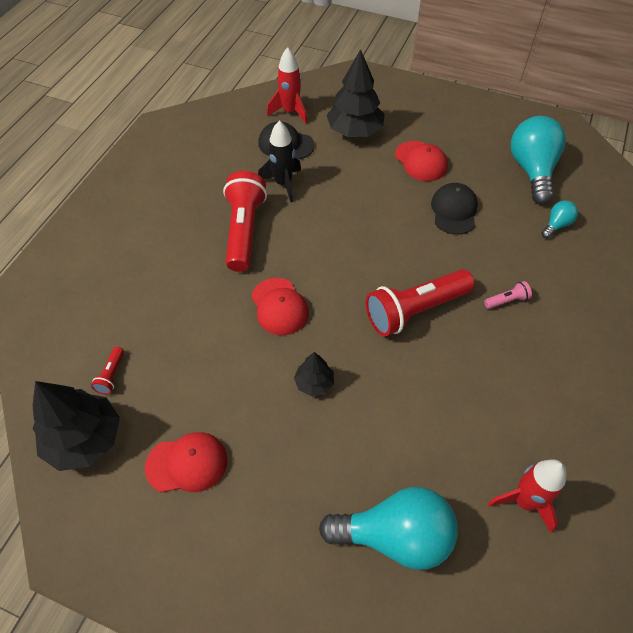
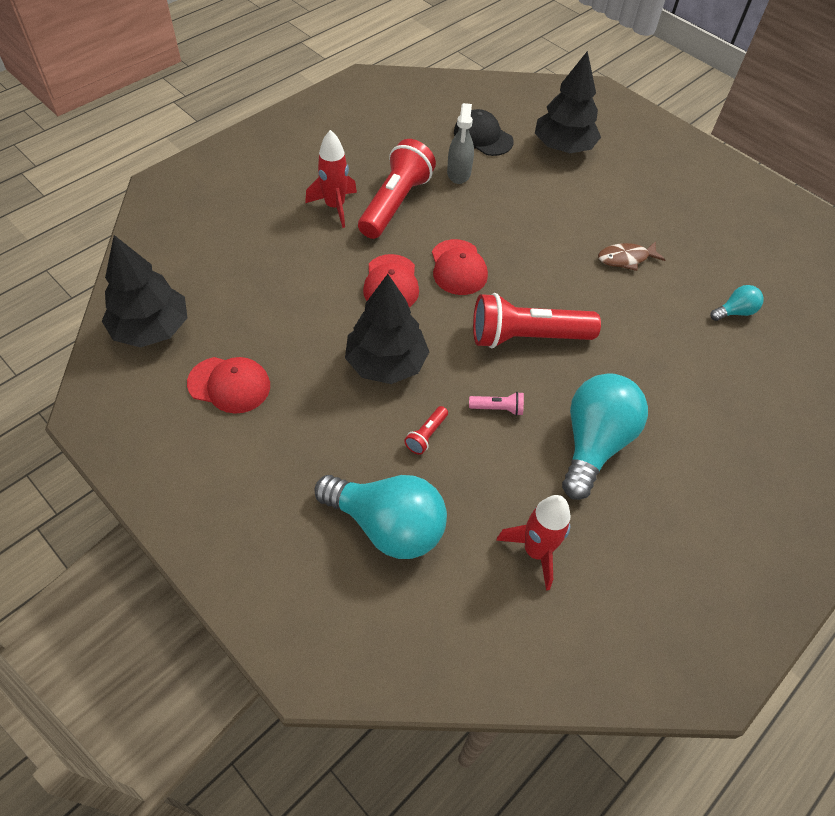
camera: 20 degrees right, 0 degrees up
red flashlight [91,347,124,395] -> red flashlight moved to [404,406,448,455]
black rocket [258,120,301,202] -> grey spray bottle [447,103,474,184]
red rocket [267,47,307,124] -> red rocket moved to [305,130,357,228]
black tree [294,352,334,396] -> black tree [345,274,429,384], size x1.92
red cap [395,141,448,181] -> red cap moved to [432,239,488,295]
black cap [431,183,478,235] -> brown fish [598,241,665,271]
pink flashlight [484,281,532,309] -> pink flashlight moved to [469,392,524,416]
turquoise light bulb [511,116,566,204] -> turquoise light bulb moved to [562,373,648,500]

